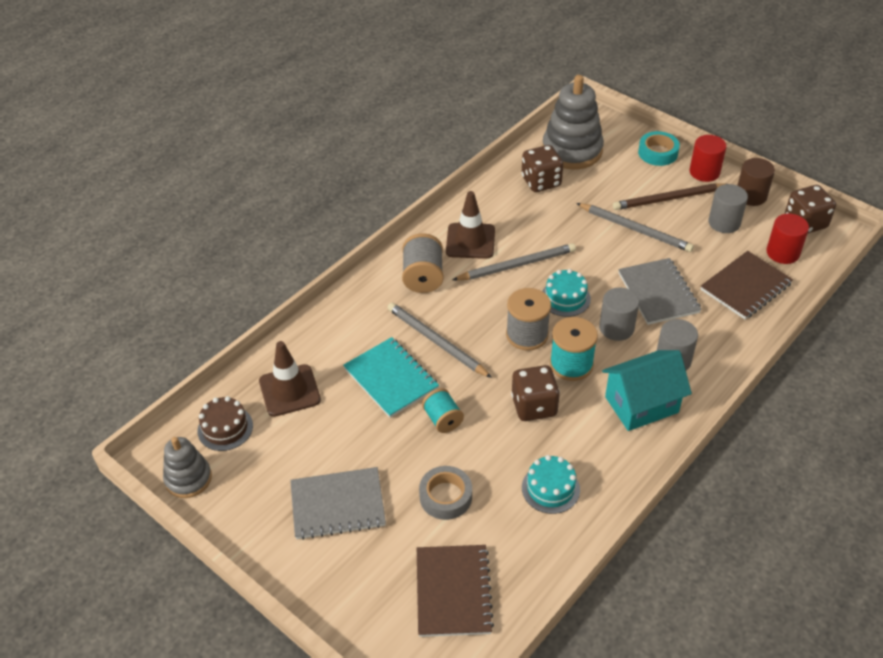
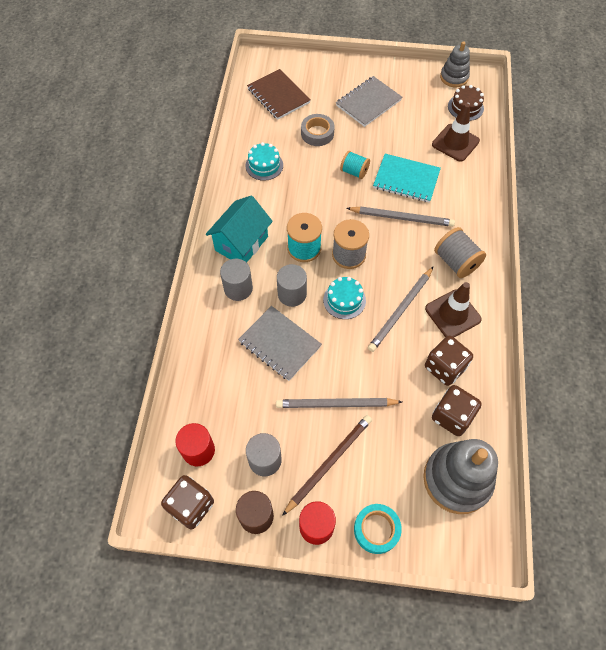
camera: 145 degrees right, 15 degrees up
brown dice [511,365,560,421] -> brown dice moved to [425,336,473,386]
brown notebook [701,251,793,319] -> none

